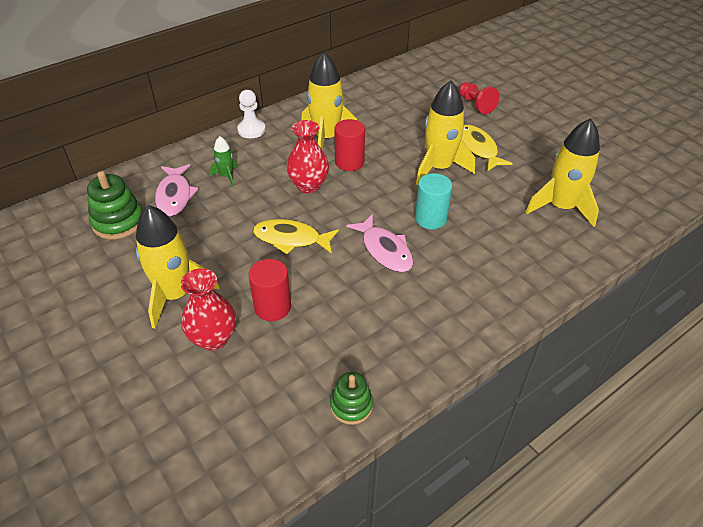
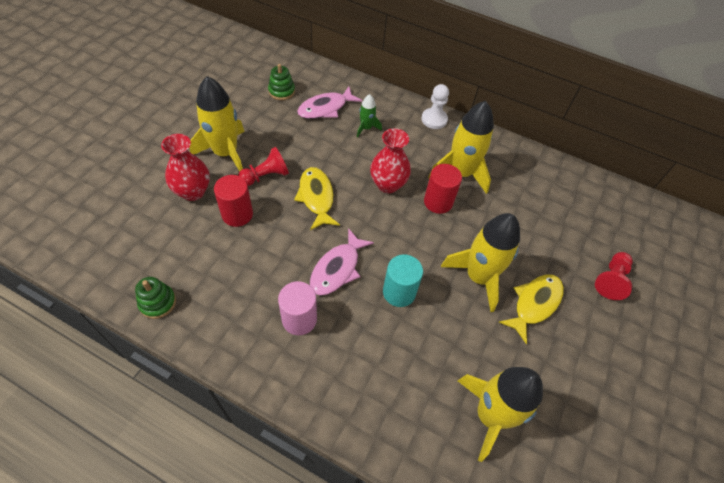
camera: 60 degrees right, 10 degrees up
green stacking toy [87,171,142,240] -> green stacking toy [268,64,295,100], size x0.65
none -> red pawn [238,147,289,186]
none -> pink cylinder [278,281,317,335]

